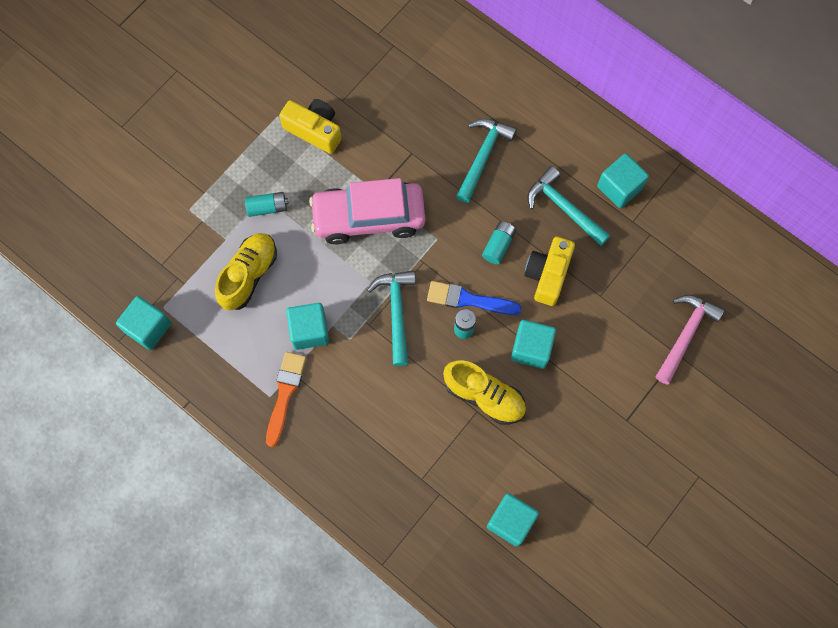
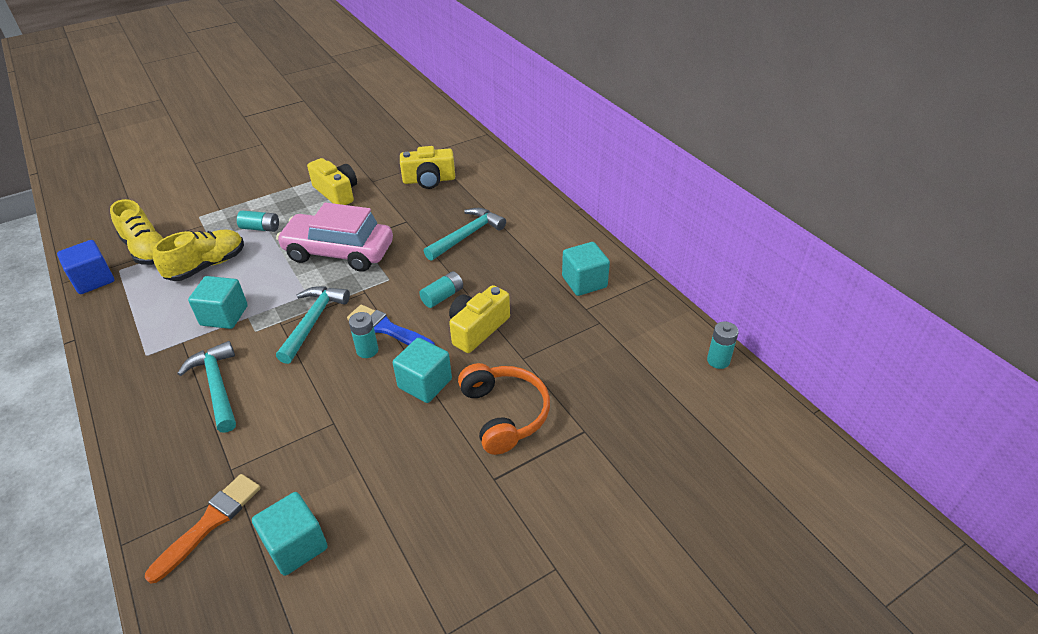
camera: 20 degrees right, 30 degrees down
turquoise cube [116,296,171,350] -> blue cube [57,240,114,294]
orange brush [266,352,306,447] -> orange brush moved to [145,474,261,584]
yellow shoe [443,360,526,425] -> yellow shoe moved to [110,199,163,265]
turquoise hammer [527,166,611,246] -> turquoise hammer moved to [177,341,236,433]
pink hammer [656,295,725,384] -> none
none -> yellow camera [400,146,455,189]
none -> orange headphones [458,363,550,455]
none -> turquoise battery [707,322,739,369]

